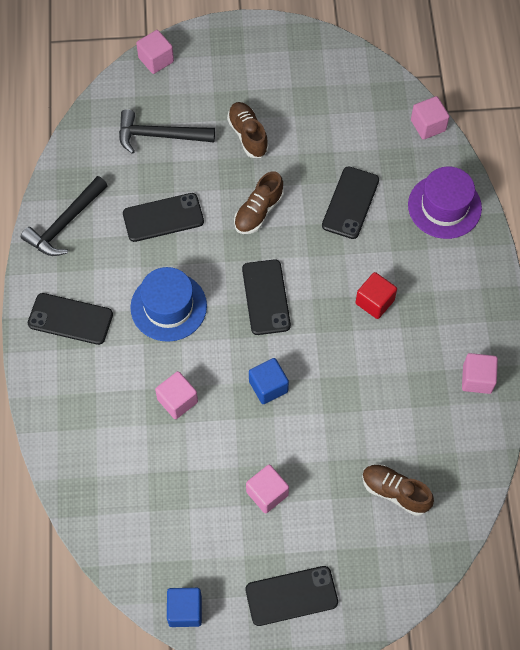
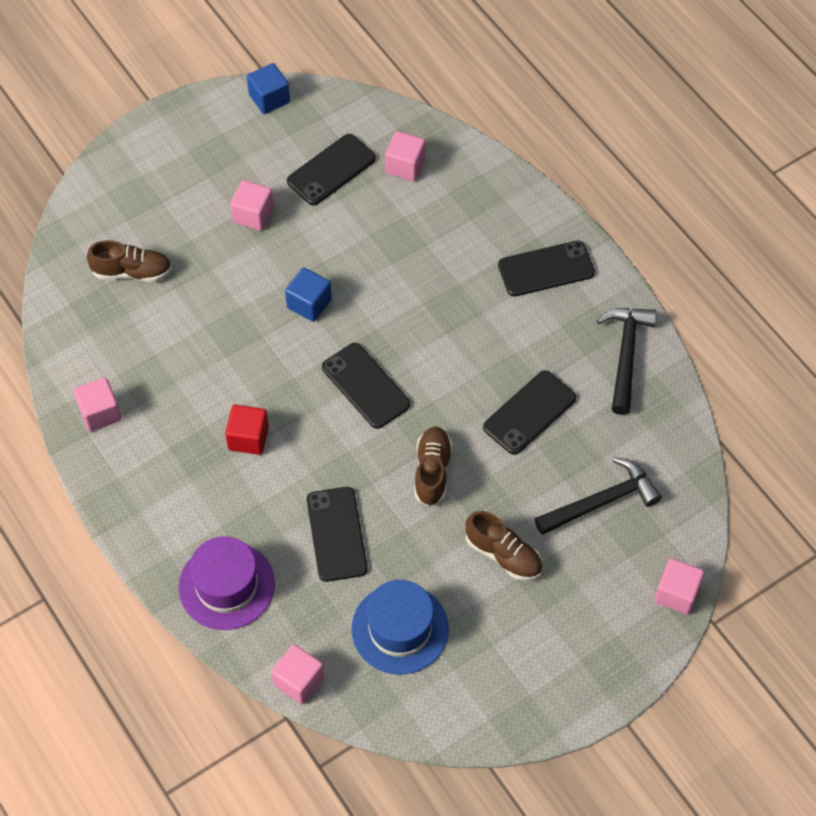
camera: 150 degrees right, 5 degrees down
blue hat [130,267,207,342] -> blue hat moved to [351,580,449,675]
pink cube [155,371,198,419] -> pink cube moved to [385,131,426,181]
black phone [246,566,338,626] -> black phone moved to [287,134,376,205]

